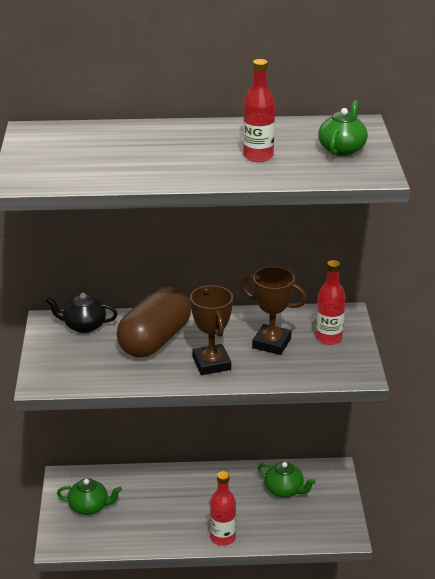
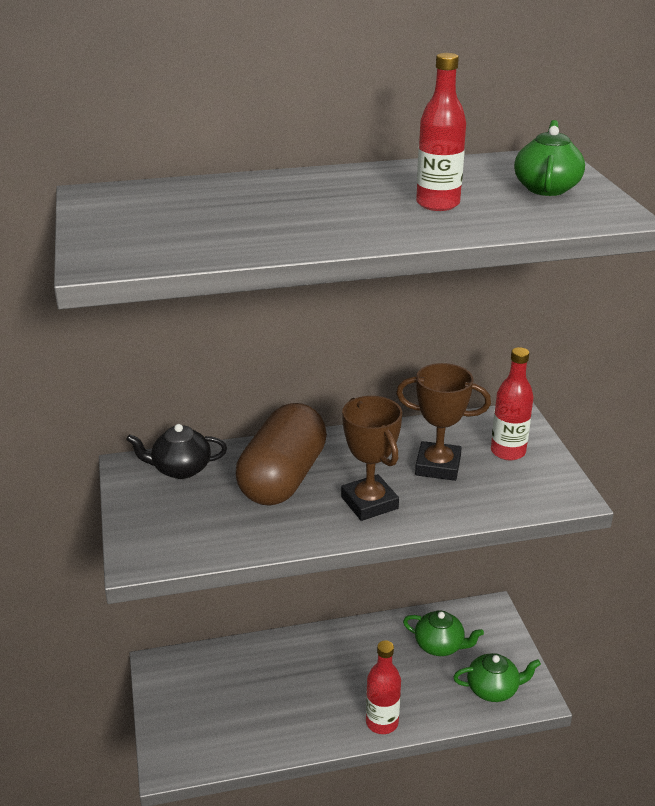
camera: 10 degrees left, 0 degrees up
green teapot [57,478,122,515] -> green teapot moved to [453,653,541,702]

